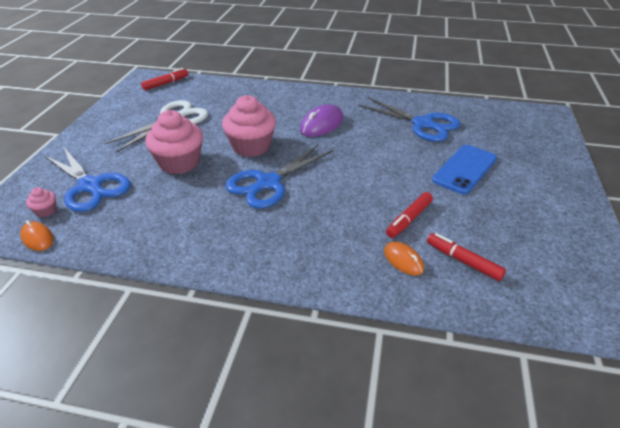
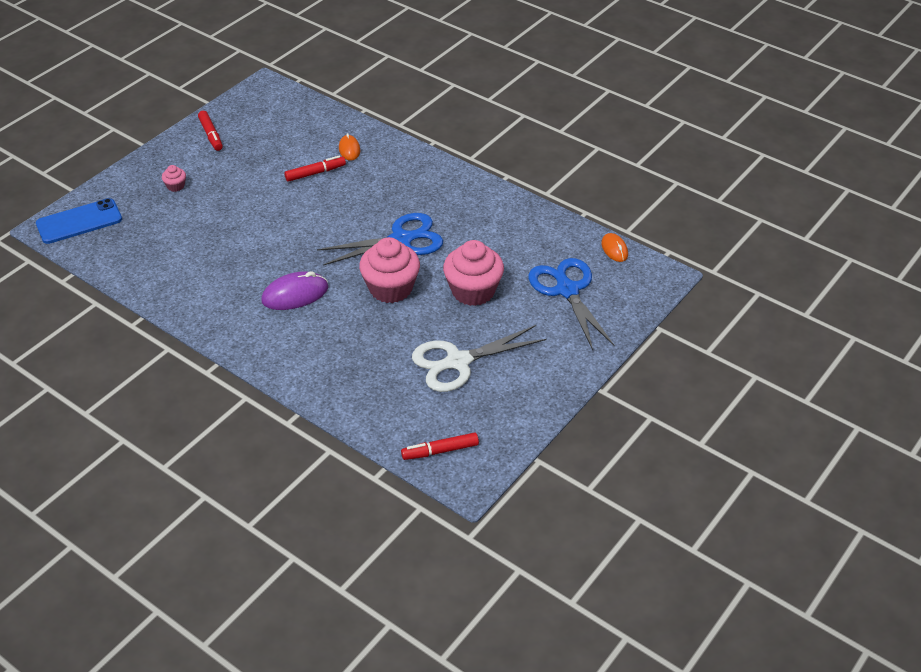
camera: 155 degrees left, 5 degrees up
pink cupcake [26,187,56,217] -> pink cupcake moved to [162,165,186,192]
blue scissors [358,97,460,142] -> none
red marker [427,233,506,281] -> red marker moved to [198,111,223,151]
blue phone [432,145,497,194] -> blue phone moved to [36,198,122,244]

